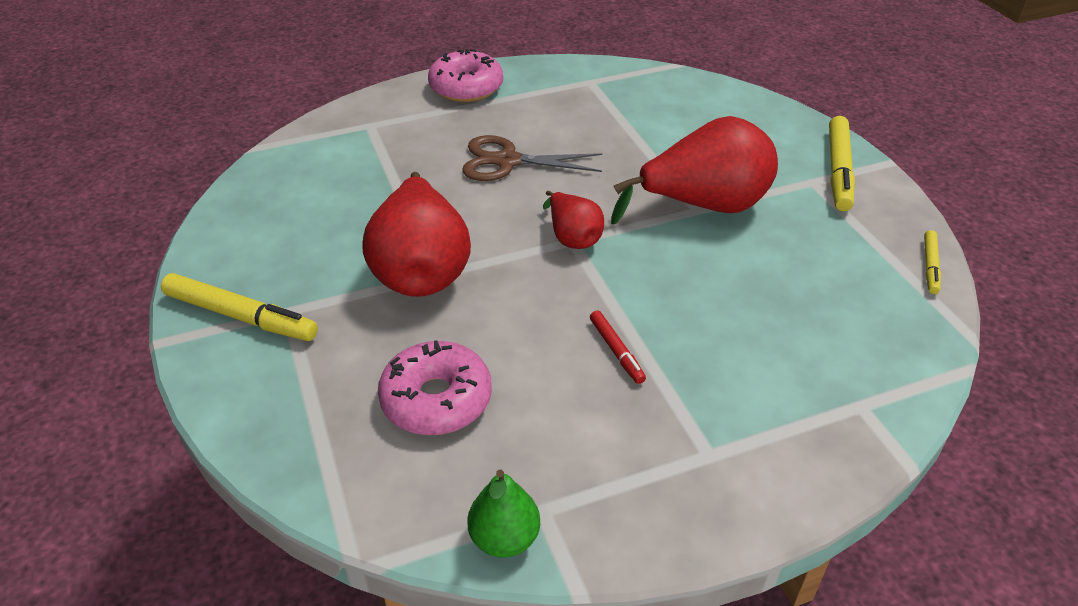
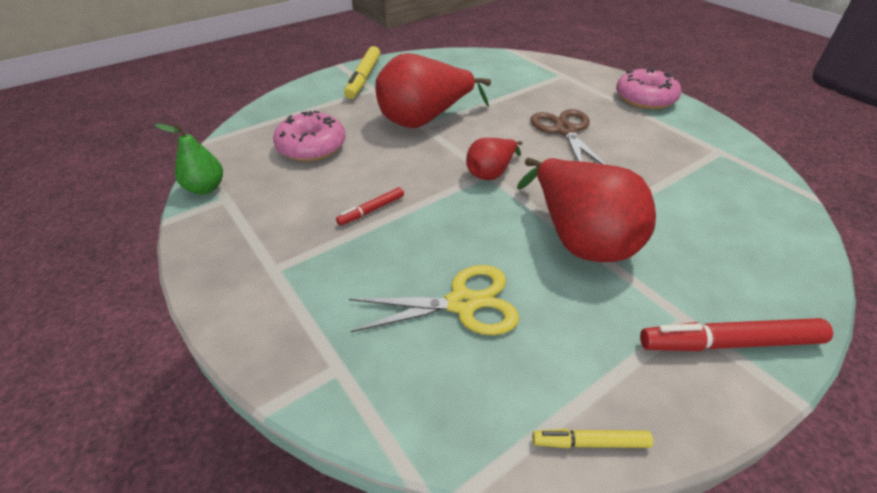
camera: 75 degrees right, 0 degrees up
yellow marker [829,116,855,211] -> red marker [640,318,833,351]
none -> yellow scissors [349,265,519,335]

